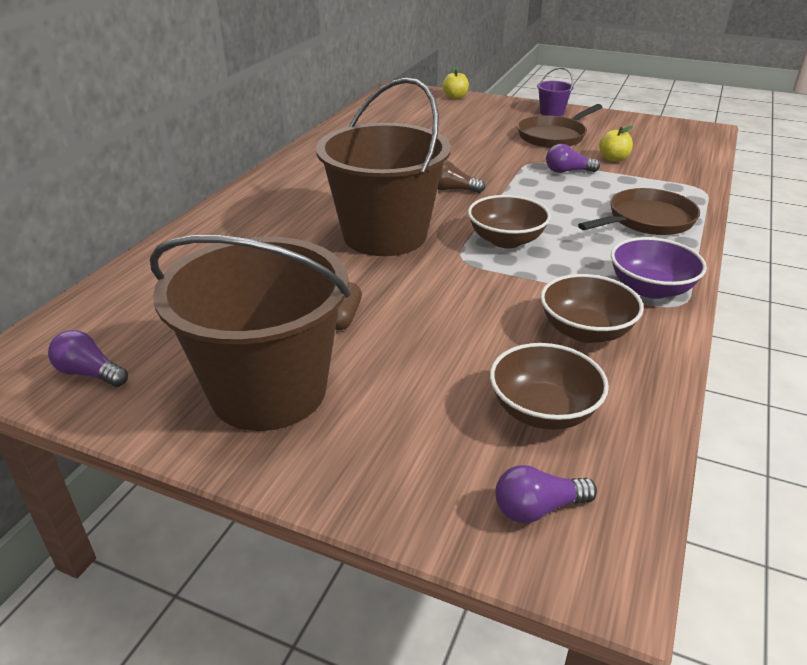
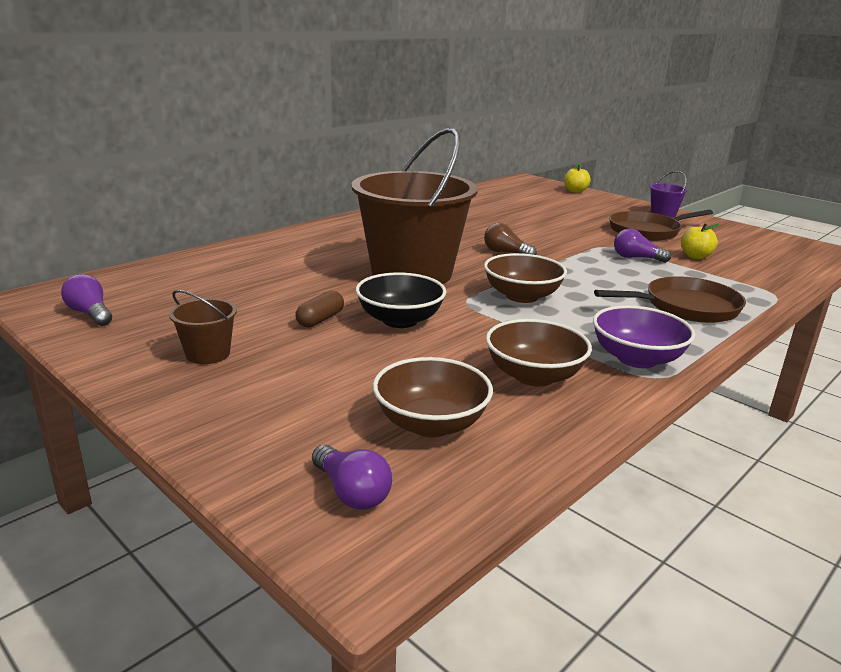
camera: 20 degrees right, 10 degrees down
brown bucket [150,235,350,431] -> brown bucket [169,290,237,364], size x0.40
purple light bulb [495,465,597,523] -> purple light bulb turned 135 degrees counterclockwise [312,444,392,510]
none -> black bowl [356,272,446,328]

